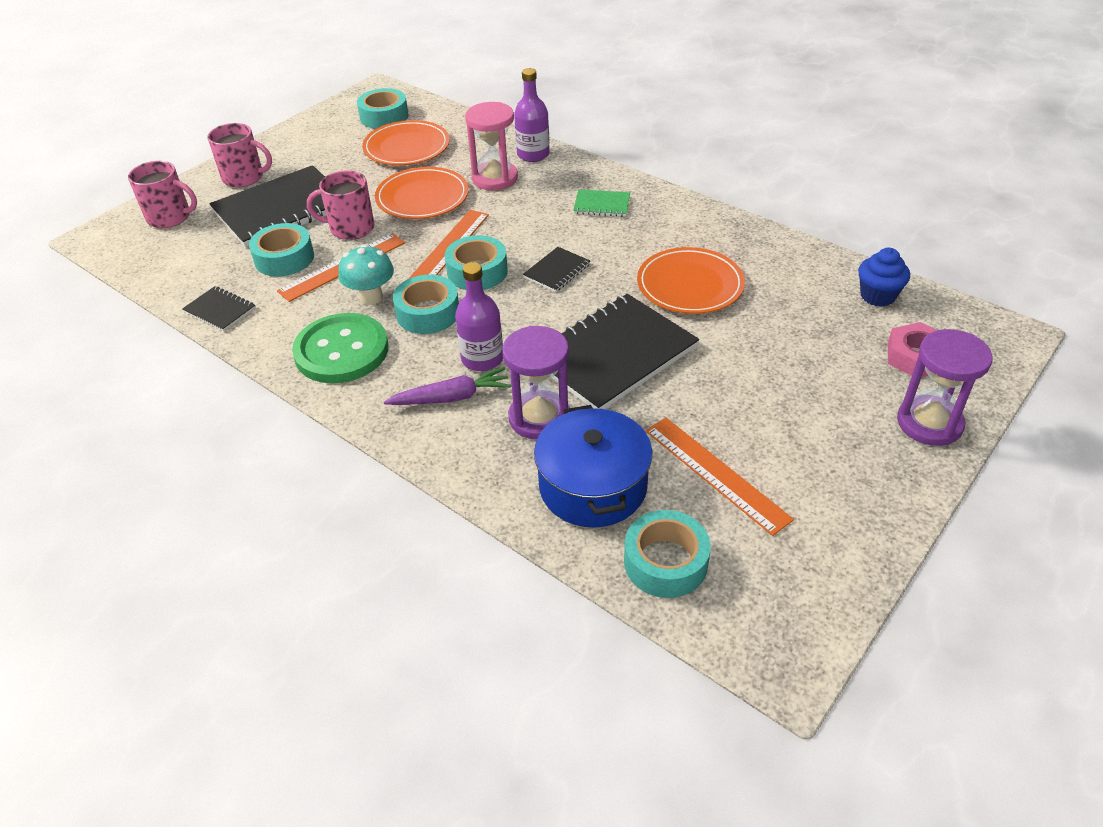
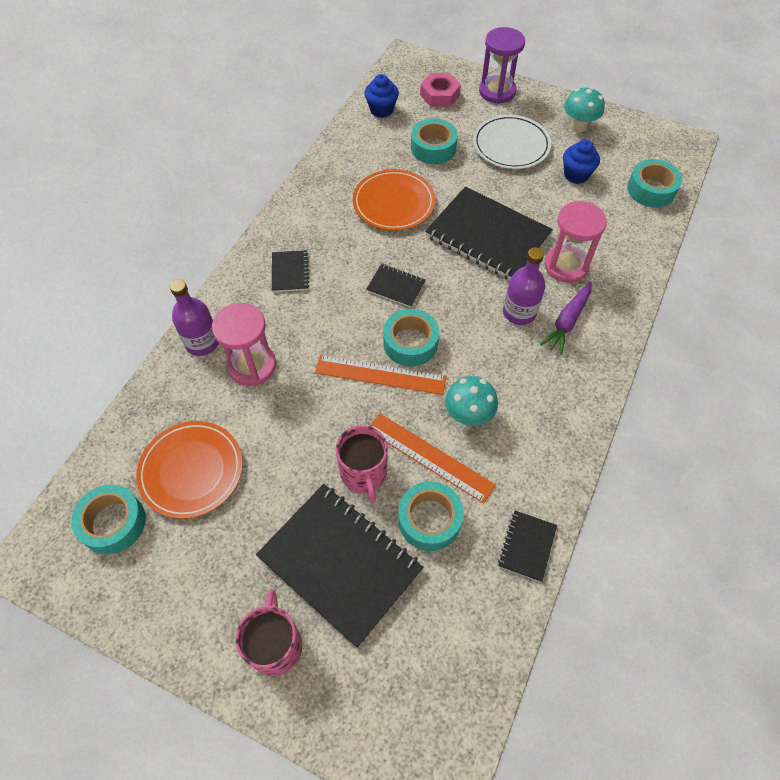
camera: 105 degrees left, 15 degrees up
pink mug [128,161,197,228] -> none
green button [292,313,389,383] -> none
orange plate [375,167,469,219] -> none
purple carrot [384,367,511,405] -> purple carrot turned 120 degrees counterclockwise [540,282,592,355]
turquoise tape [393,275,459,334] -> turquoise tape moved to [411,118,458,164]
purple hourglass [502,326,570,440] -> pink hourglass [544,201,607,283]
blue pot [534,405,652,527] -> none
green notebook [573,190,630,217] -> black notebook [272,250,309,292]
orange ruler [645,417,794,536] -> blue cupcake [563,139,600,184]
none -> white plate [473,115,551,169]
none -> turquoise mushroom [564,87,605,132]

